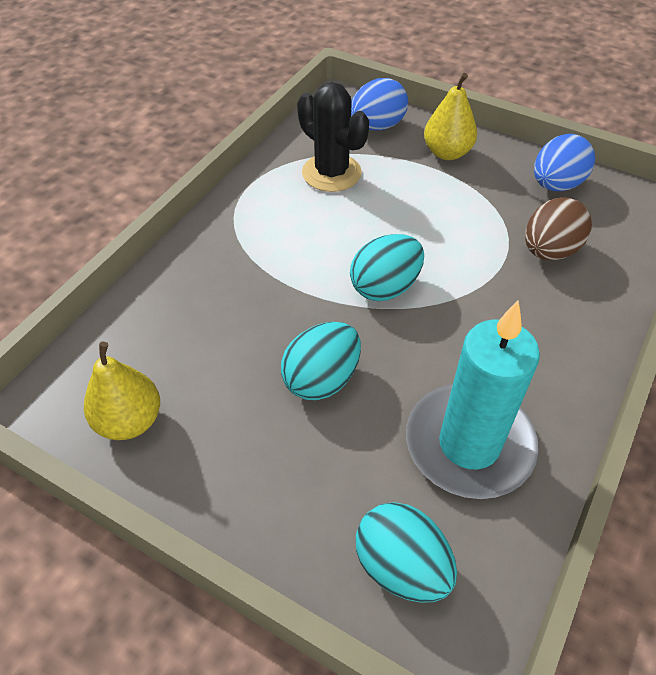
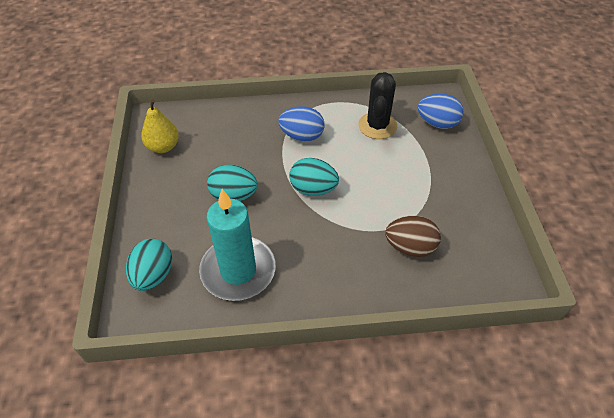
camera: 55 degrees right, 0 degrees up
yellow pear [424,73,477,160] -> none
blue egg [534,134,595,191] -> blue egg moved to [278,106,324,142]

